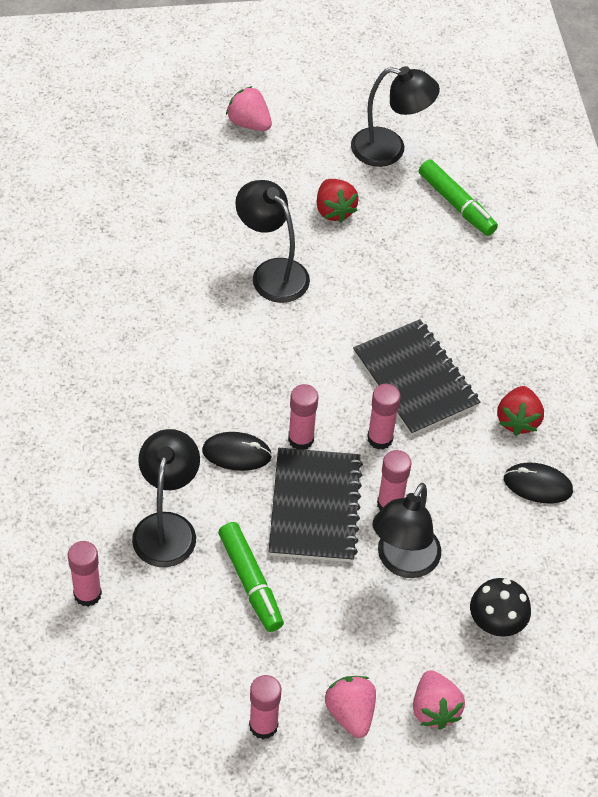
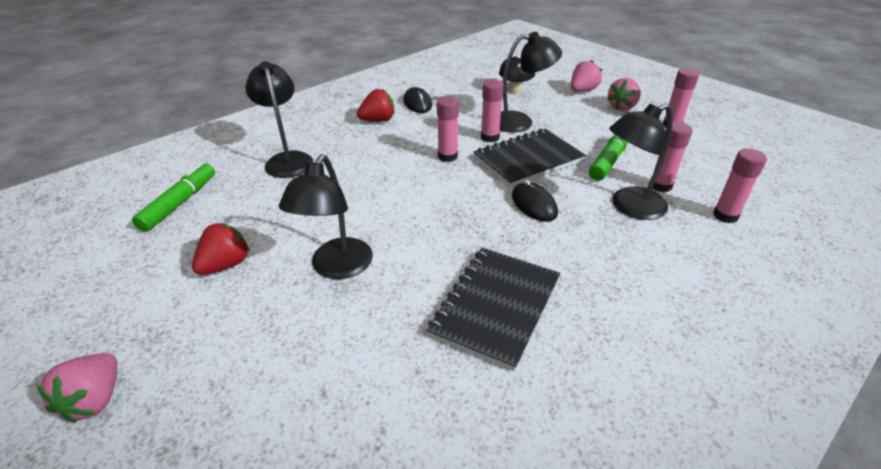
camera: 120 degrees left, 15 degrees down
pink glue stick [288,384,318,450] -> pink glue stick moved to [651,122,693,192]
black lamp [351,66,440,167] -> black lamp moved to [245,61,313,178]
black notebook [353,319,480,436] -> black notebook moved to [426,248,560,371]

